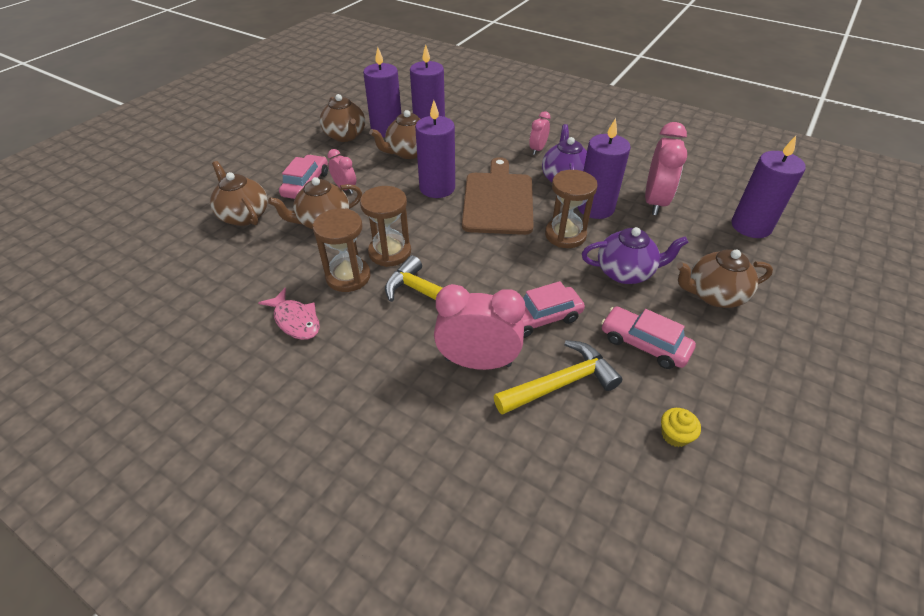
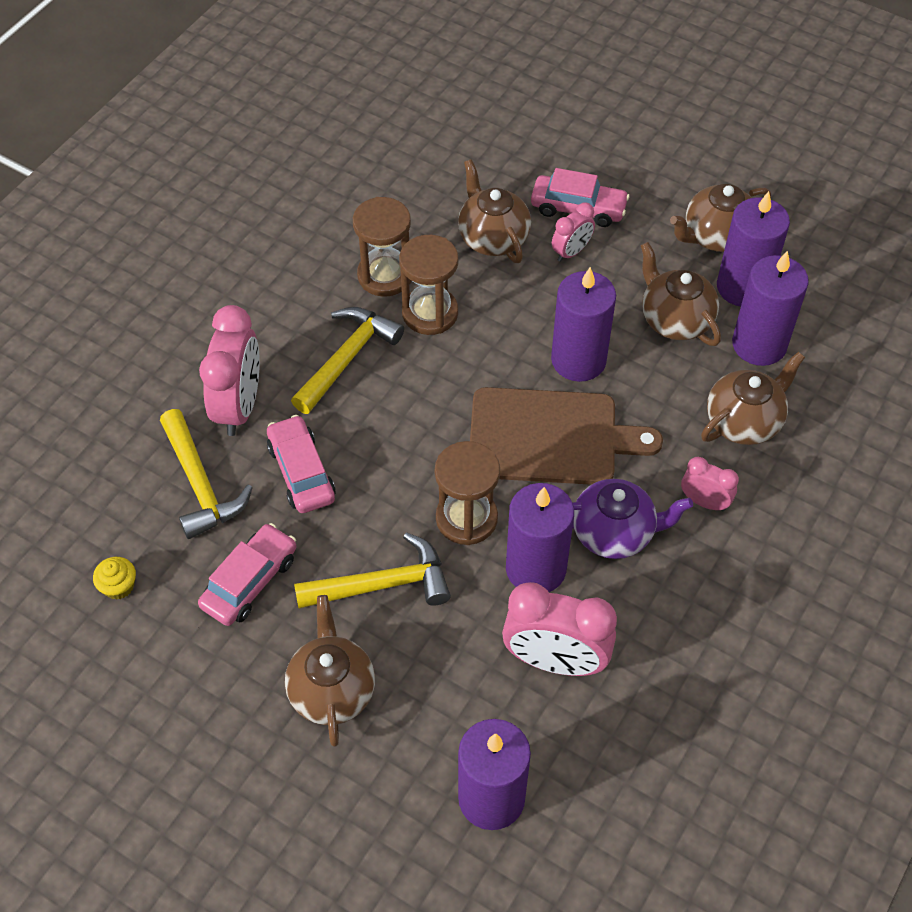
camera: 90 degrees right, 10 degrees up
brown teapot [210,161,268,226] -> brown teapot moved to [701,352,805,445]
pink fish [258,288,320,340] -> none
purple teapot [582,227,689,284] -> yellow hammer [294,533,451,609]

